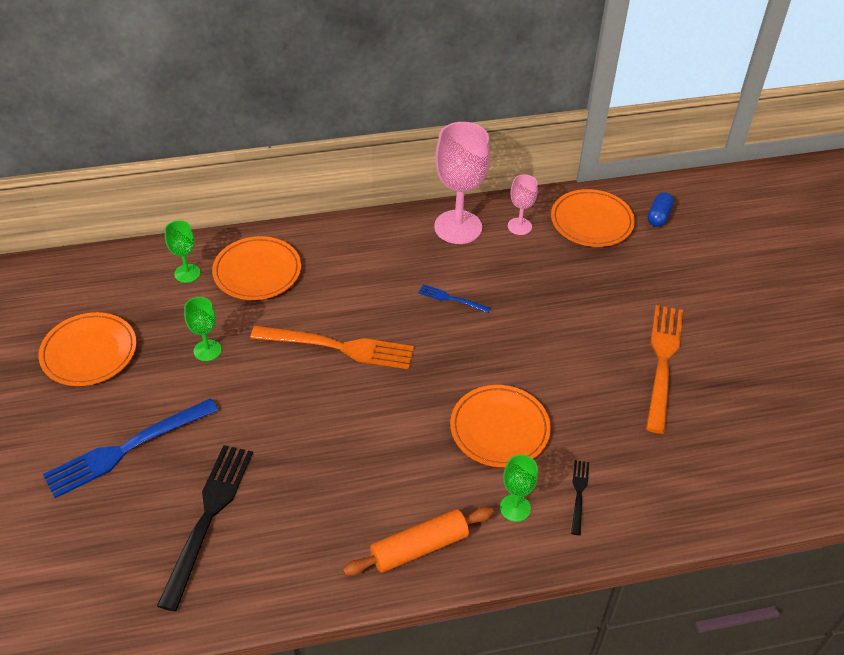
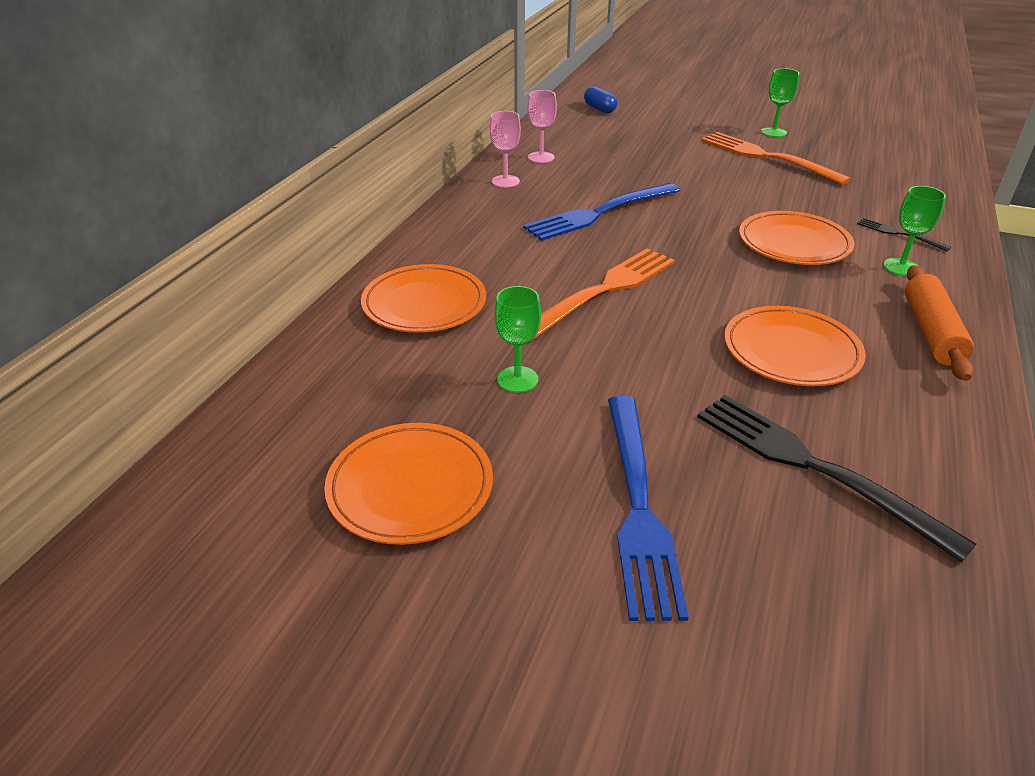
camera: 55 degrees left, 10 degrees down
green goblet [165,220,201,283] -> green goblet moved to [761,68,799,137]
blue fork [418,284,490,313] -> blue fork [523,183,680,241], size x2.11
pink goblet [434,122,490,244] -> pink goblet [490,111,521,188], size x0.51
orange plate [551,189,635,247] -> orange plate moved to [724,306,866,386]

